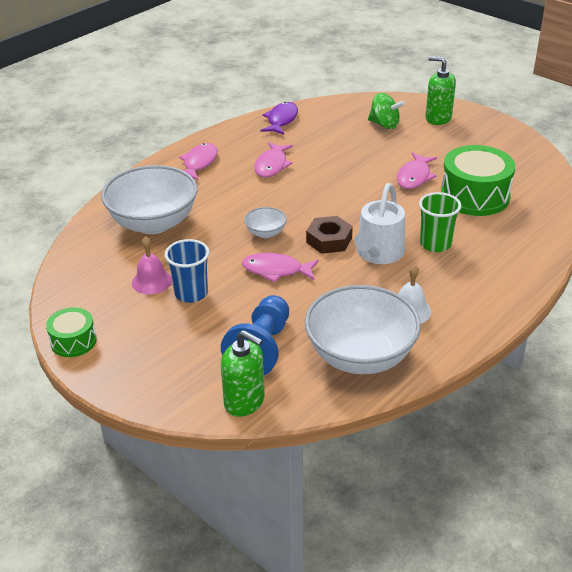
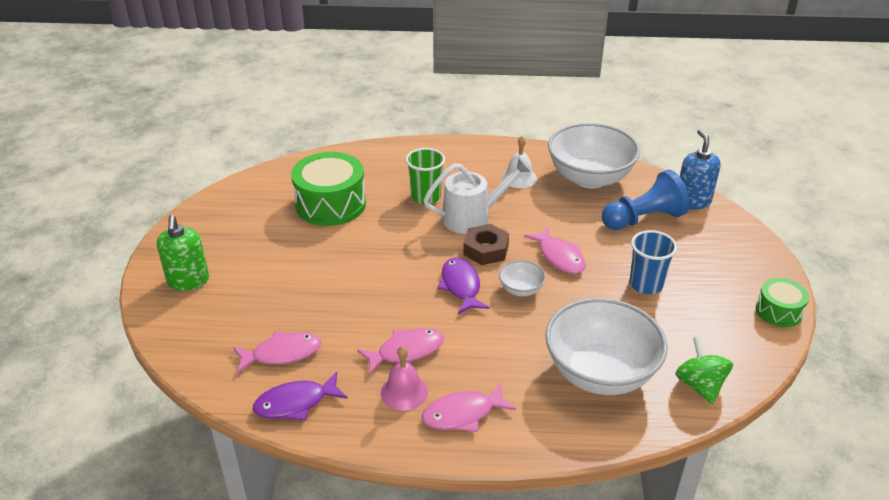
camera: 130 degrees left, 0 degrees up
pink bell [132,236,172,295] -> pink bell moved to [381,346,428,411]
green soap dispenser [221,330,265,417] -> blue soap dispenser [680,129,721,210]
green spinning top [368,93,405,129] -> green spinning top moved to [675,337,733,404]
pink fish [397,152,437,189] -> pink fish moved to [233,331,321,373]
none -> purple fish [437,258,490,314]

